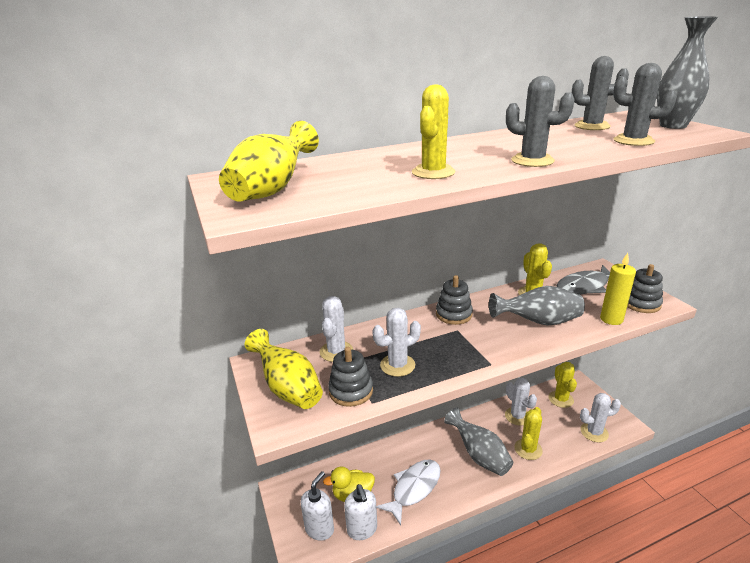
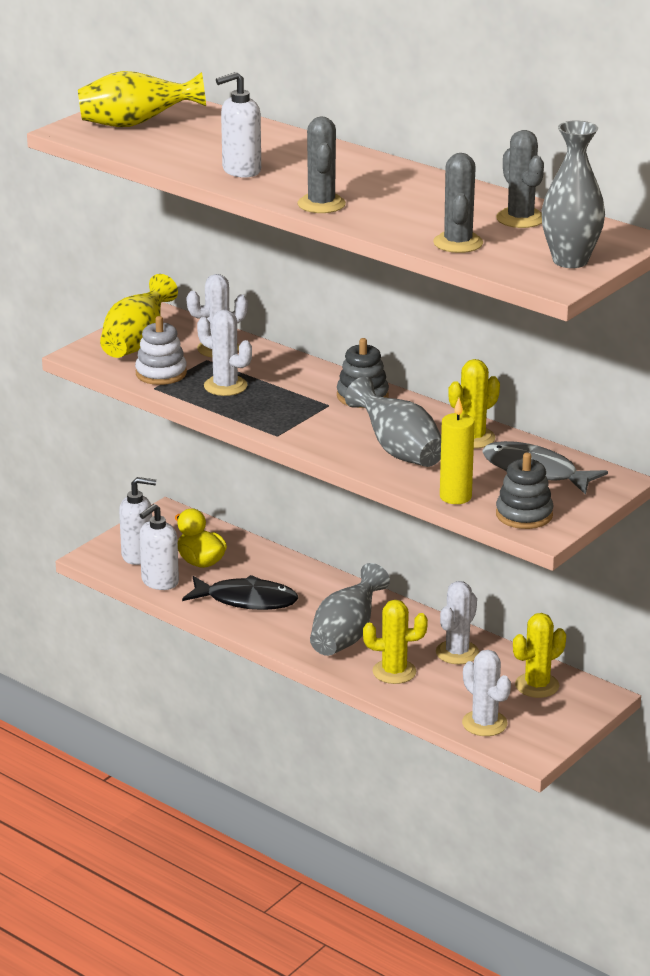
camera: 60 degrees right, 0 degrees up
grey stacking toy [328,347,373,407] -> white stacking toy [135,316,187,385]
white fish [376,459,441,525] -> black fish [182,575,298,610]
yellow cactus [412,84,456,179] -> white soap dispenser [216,72,261,178]

